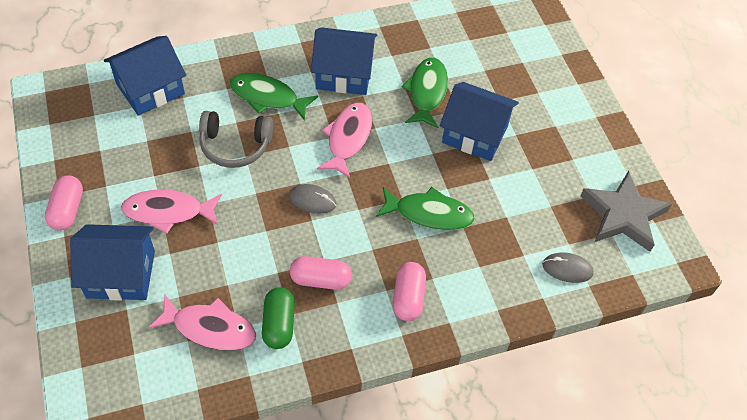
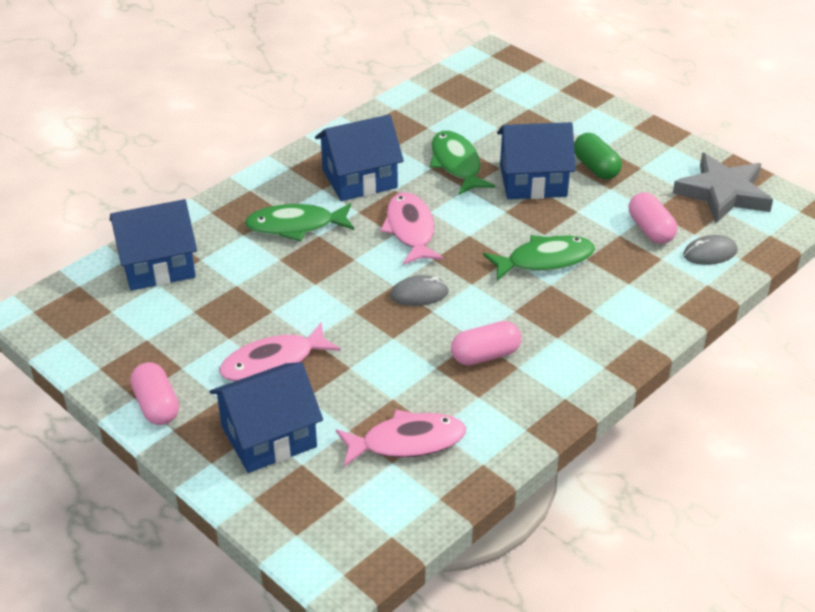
camera: 25 degrees left, 15 degrees down
blue house [104,36,186,116] -> blue house turned 45 degrees clockwise [110,199,197,291]
grey headphones [199,111,273,168] -> none
green capsule [262,287,295,349] -> green capsule moved to [574,133,622,180]
pink capsule [393,262,426,321] -> pink capsule moved to [629,192,677,244]

